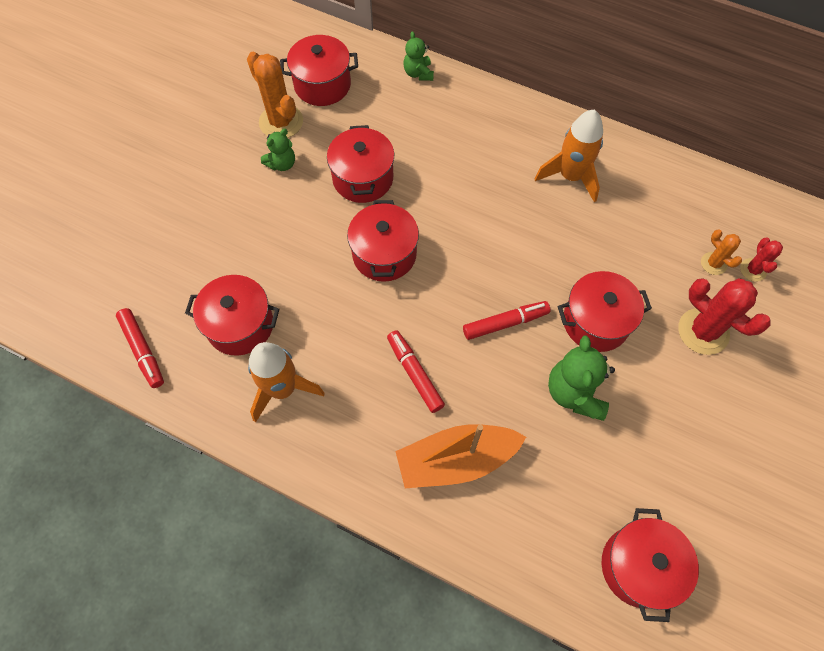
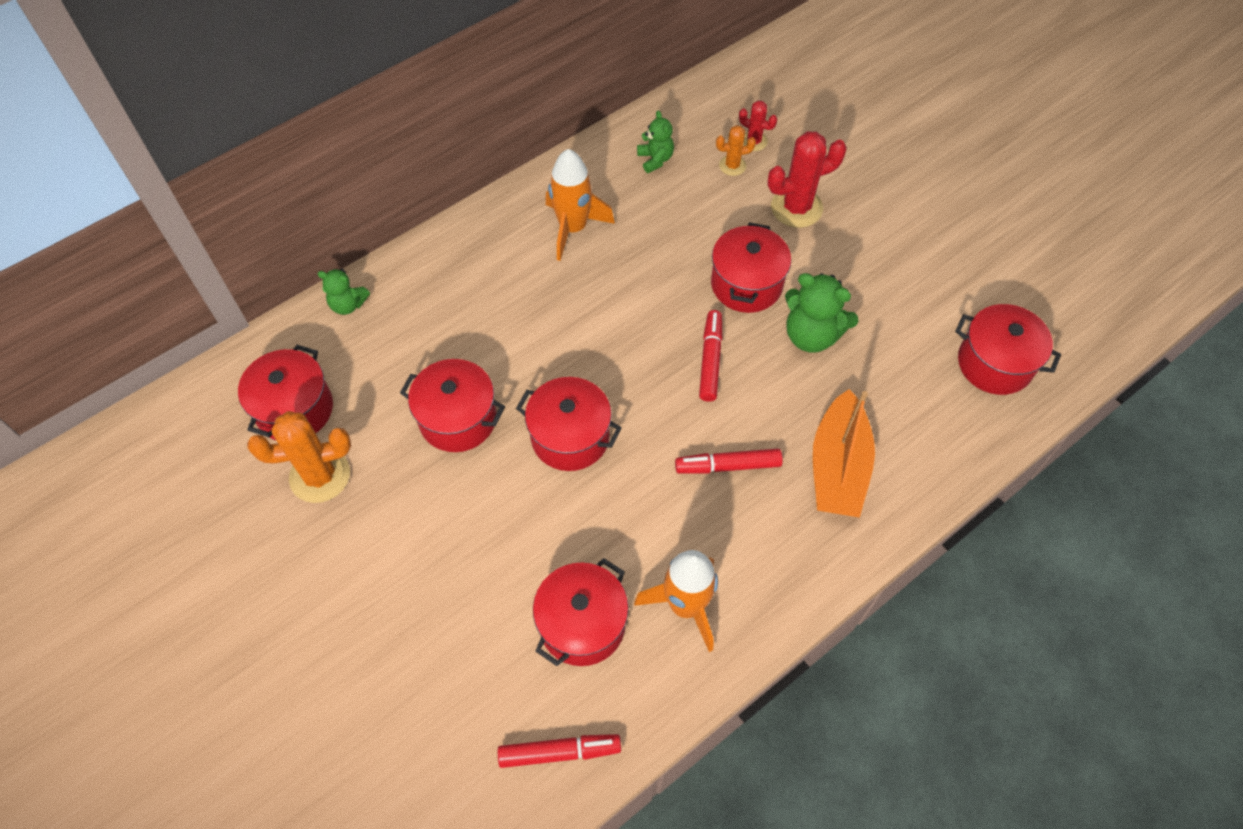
camera: 65 degrees left, 5 degrees down
green teddy bear [261,129,295,171] -> green teddy bear moved to [637,110,674,173]

